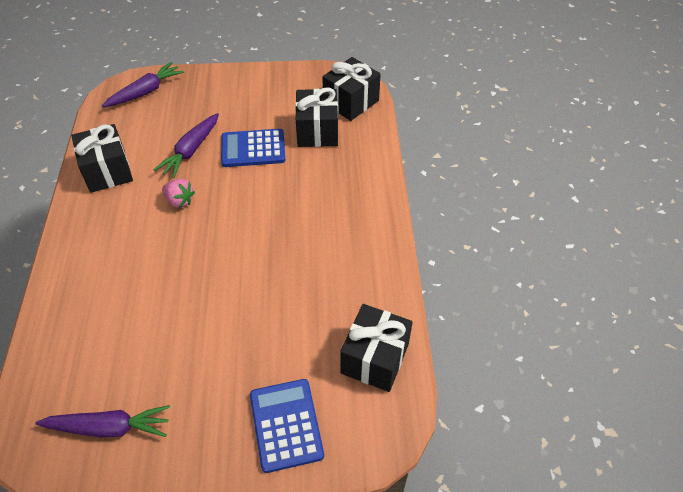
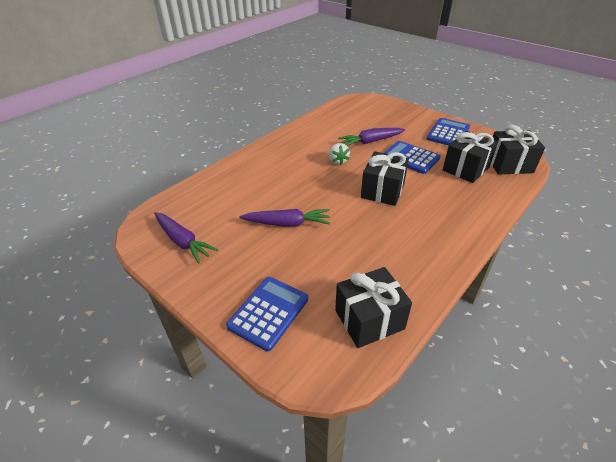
camera: 45 degrees right, 10 degrees down
black gift [71,124,133,193] -> black gift moved to [361,151,409,206]
purple carrot [102,62,184,107] -> purple carrot moved to [239,209,330,227]
pink strawberry [162,179,195,208] -> white strawberry [329,143,350,165]
none -> blue calculator [427,118,470,146]

